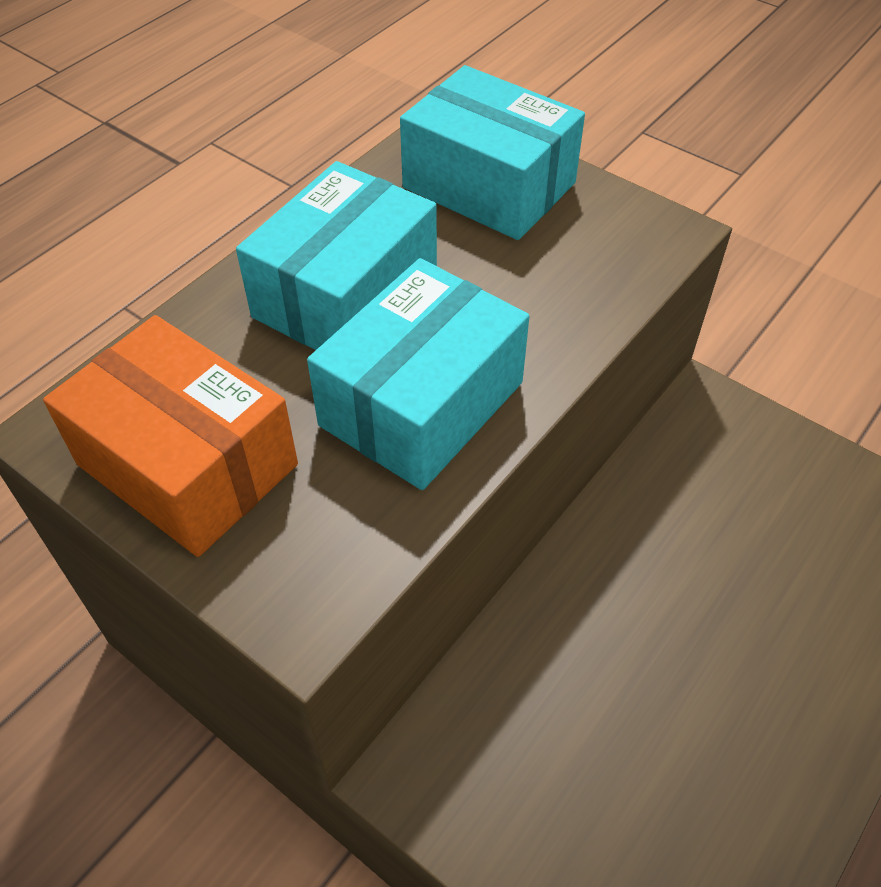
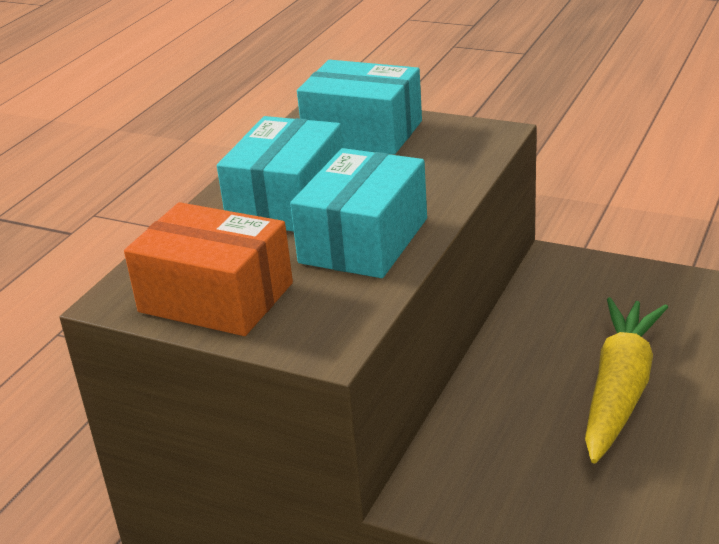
camera: 10 degrees left, 20 degrees down
none -> yellow carrot [585,297,668,464]

